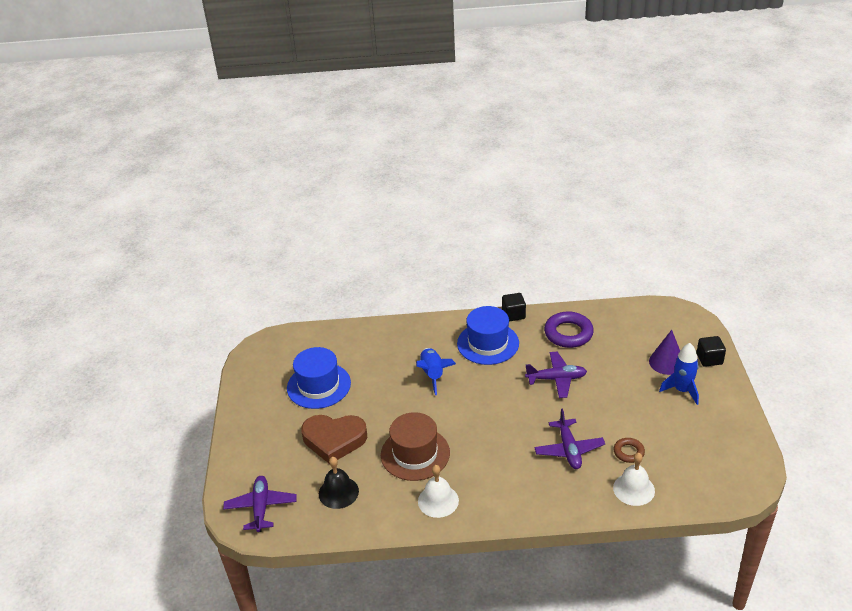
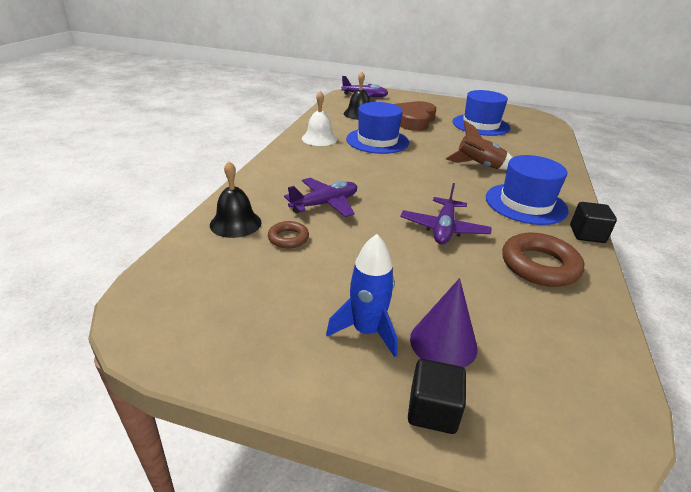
camera: 105 degrees right, 5 degrees down
brown hat [381,412,450,481] -> blue hat [346,102,409,154]
blue rocket [416,348,456,395] -> brown rocket [445,120,513,170]
purple plane [534,408,605,469] -> purple plane turned 135 degrees clockwise [284,178,357,217]
purple ring [544,311,594,348] -> brown ring [502,232,584,287]
white bell [613,453,655,506] -> black bell [210,161,261,238]

